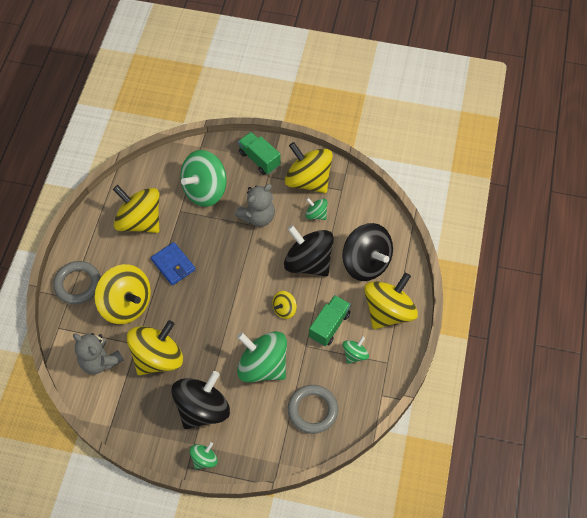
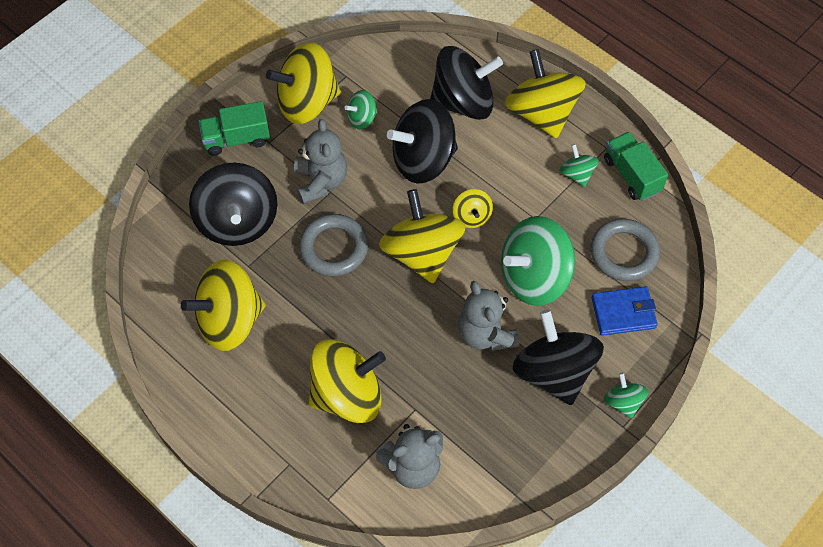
camera: 60 degrees left, 0 degrees up
grey ring [53,261,101,304] -> grey ring moved to [299,214,368,276]
yellow spinning top [127,320,183,375] -> yellow spinning top moved to [379,189,466,283]
blue wallet [151,242,196,285] -> blue wallet moved to [592,286,658,336]
green spinning top [180,150,227,207] -> black spinning top [189,163,277,246]
green truck [309,295,351,346] -> green truck moved to [604,132,668,201]
none -> grey teddy bear [458,281,519,351]

